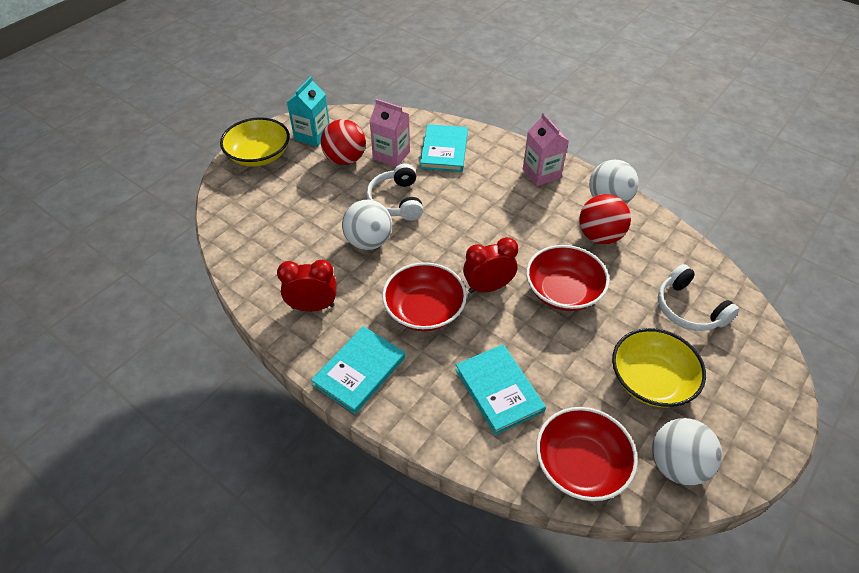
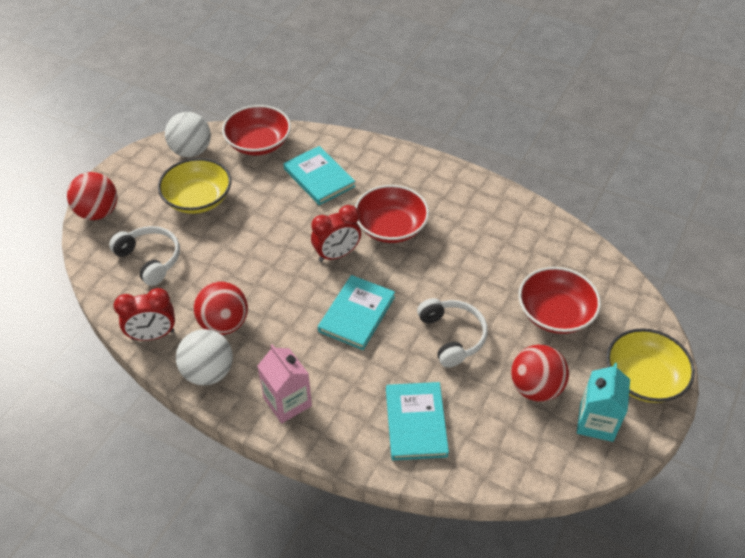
camera: 170 degrees right, 0 degrees up
red clock [277,260,336,311] -> red clock moved to [113,288,175,341]
turquoise book [311,326,405,414] -> turquoise book moved to [318,275,395,350]
white ball [342,200,392,250] -> none
pink carton [369,99,410,167] -> none
red bowl [526,245,609,311] -> red bowl moved to [518,267,601,334]
none -> red ball [67,172,118,220]

